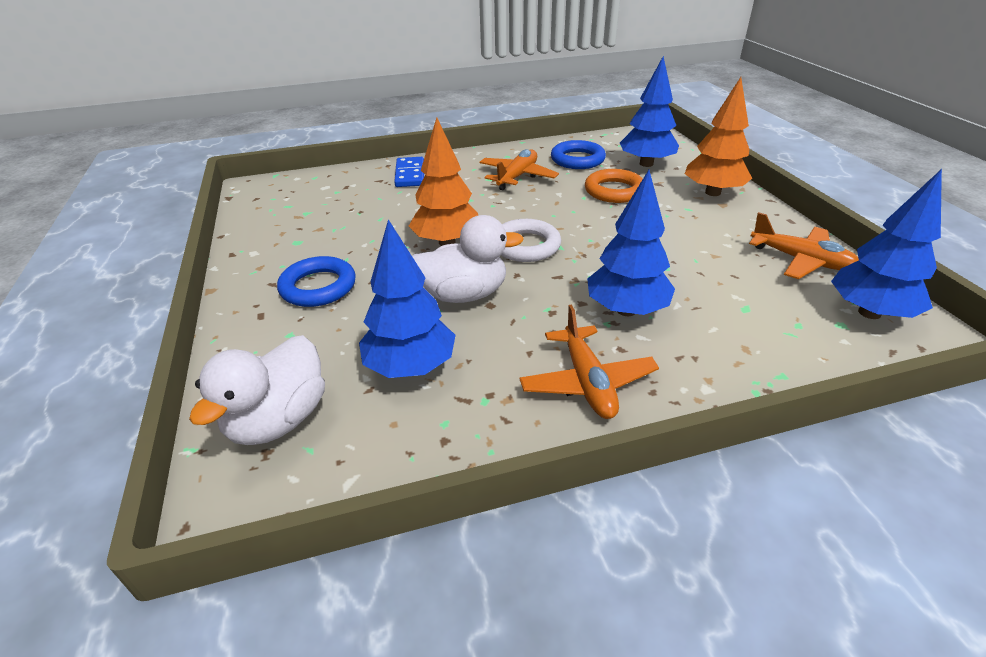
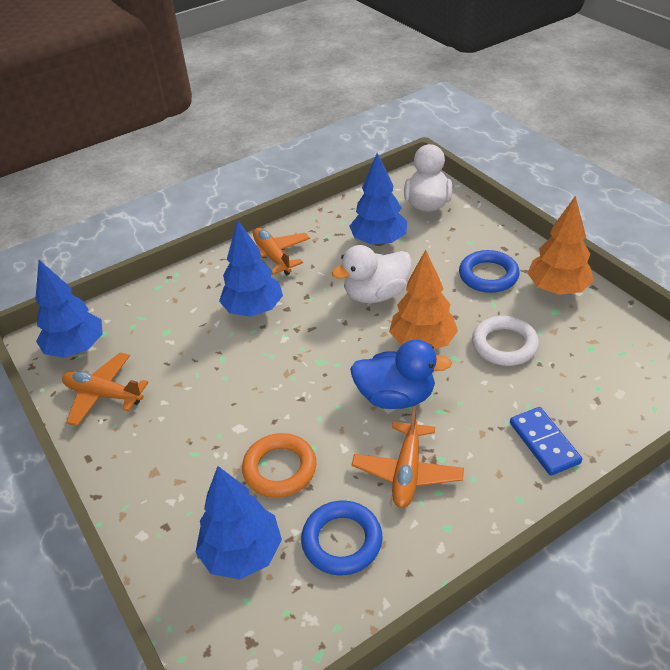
camera: 165 degrees right, 5 degrees up
white ring [501,219,561,262] -> white ring moved to [472,316,539,366]
orange tree [685,77,752,196] -> orange tree moved to [527,196,594,295]
none -> blue duck [350,340,452,409]

